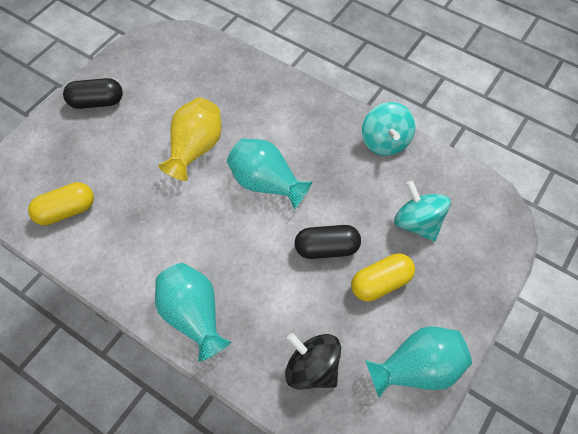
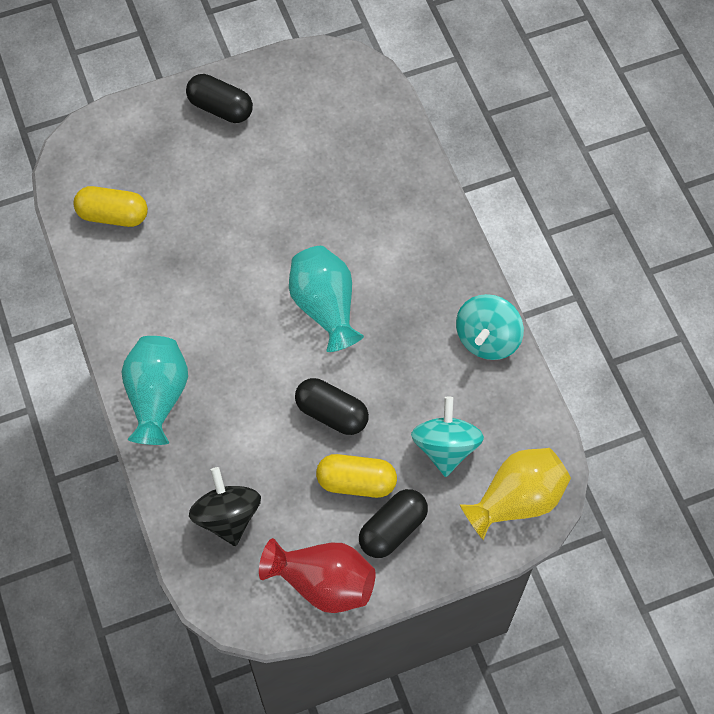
camera: 35 degrees right, 5 degrees up
yellow vase [158,97,221,181] -> yellow vase moved to [460,448,571,540]
turquoise vase [365,326,472,398] -> red vase [259,538,376,613]
none -> black capsule [359,489,428,558]

